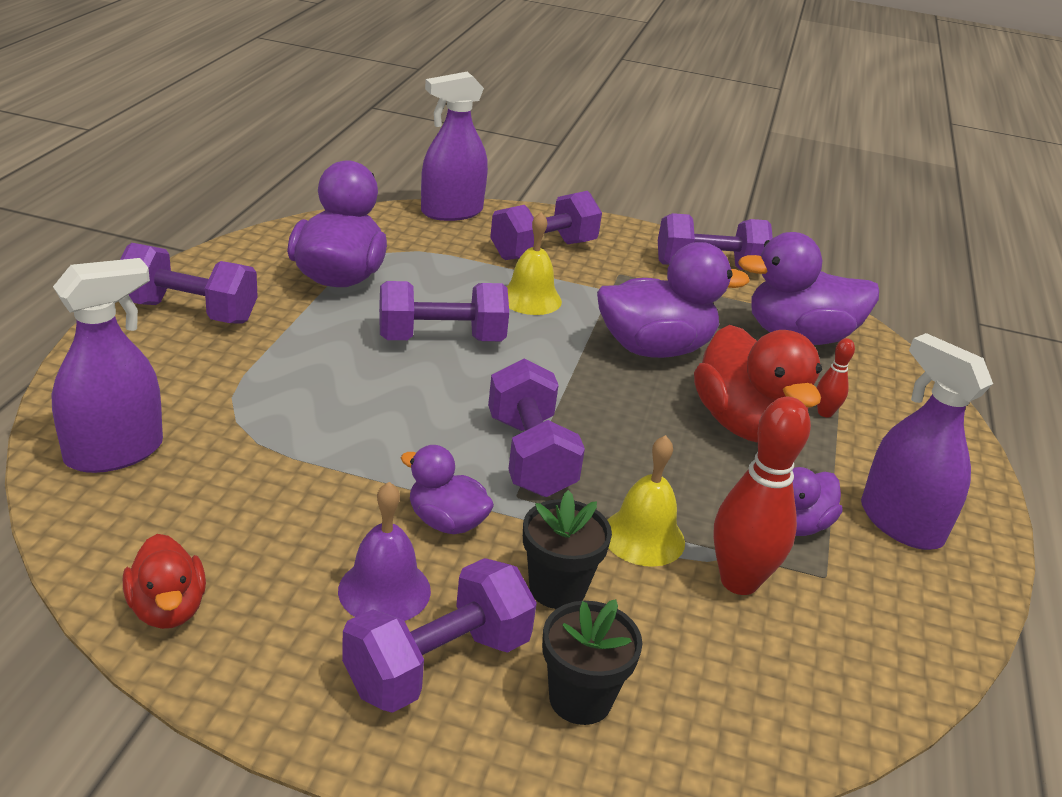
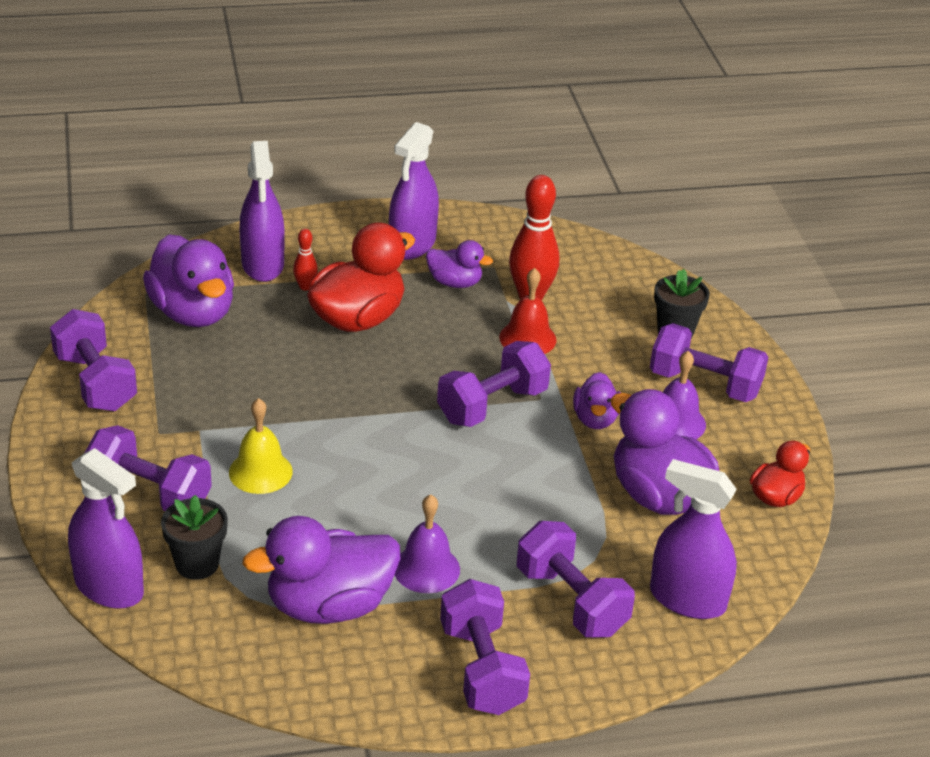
camera: 115 degrees left, 5 degrees up
purple dumbbell [379,281,509,341] -> purple dumbbell moved to [517,521,635,637]
black flower pot [523,490,612,609] -> black flower pot moved to [161,495,228,580]
purple duck [597,242,750,358] -> purple duck moved to [610,389,719,515]
yellow bell [608,435,685,567] -> red bell [499,268,556,354]
none -> purple spray bottle [240,141,285,282]
none -> purple bell [395,494,460,593]

